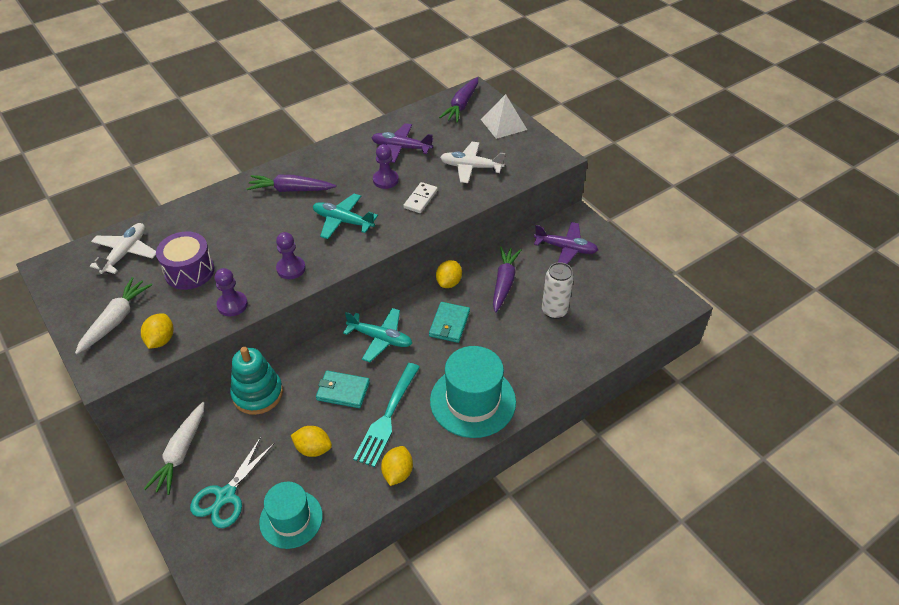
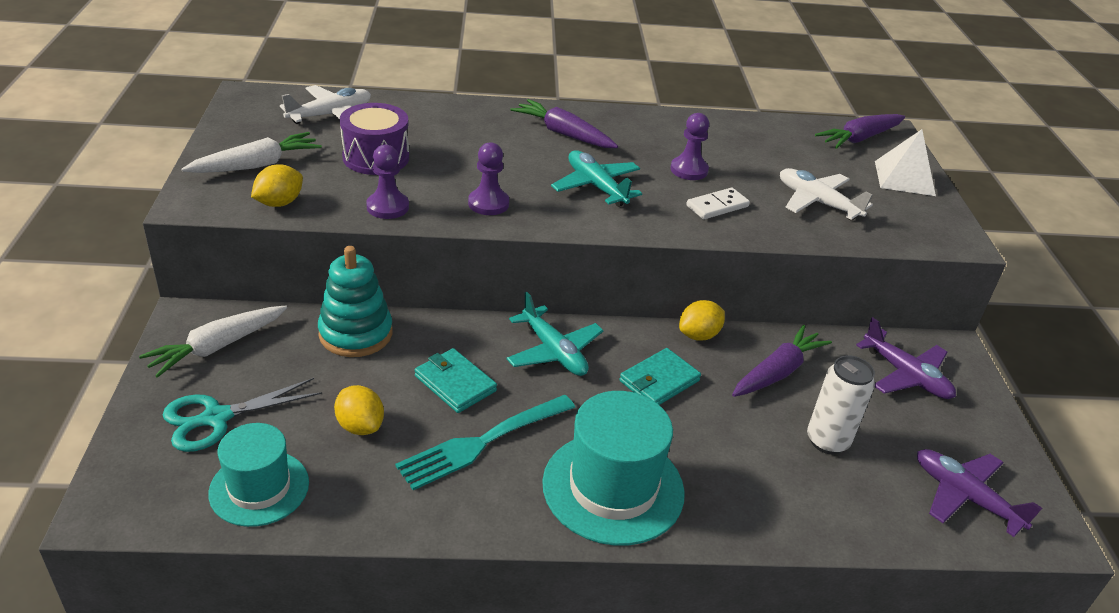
camera: 30 degrees right, 10 degrees down
purple plane [371,123,433,163] -> purple plane moved to [917,449,1042,537]
yellow lemon [381,446,413,486] -> none

